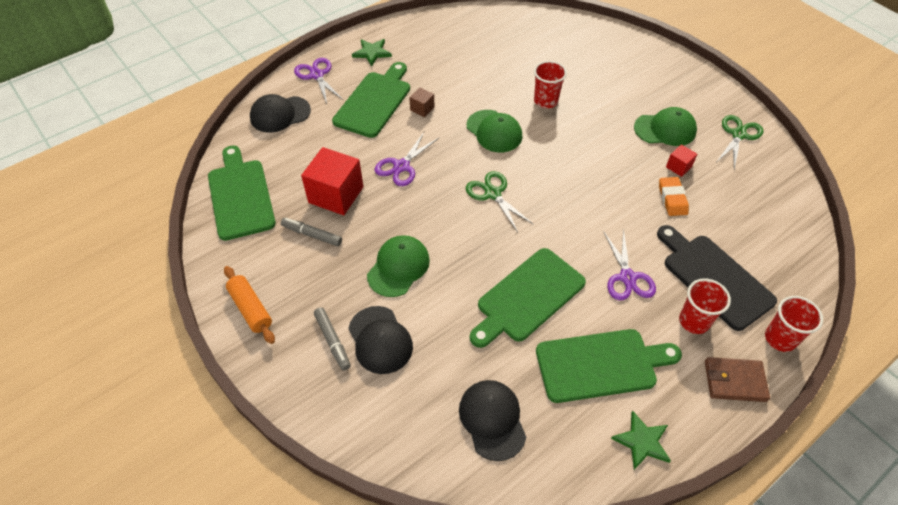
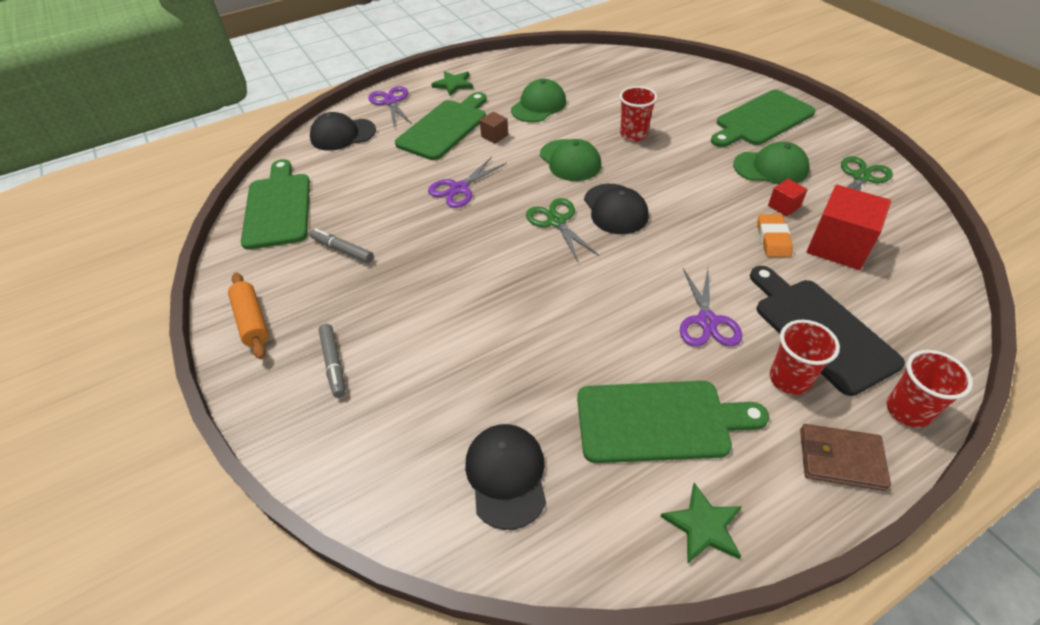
camera: 10 degrees right, 5 degrees down
red cube [301,147,363,215] -> red cube moved to [807,185,891,270]
black cap [348,306,413,374] -> black cap moved to [584,184,649,234]
green cap [367,235,430,297] -> green cap moved to [511,79,566,122]
green cutting board [470,248,586,348] -> green cutting board moved to [711,90,816,147]

